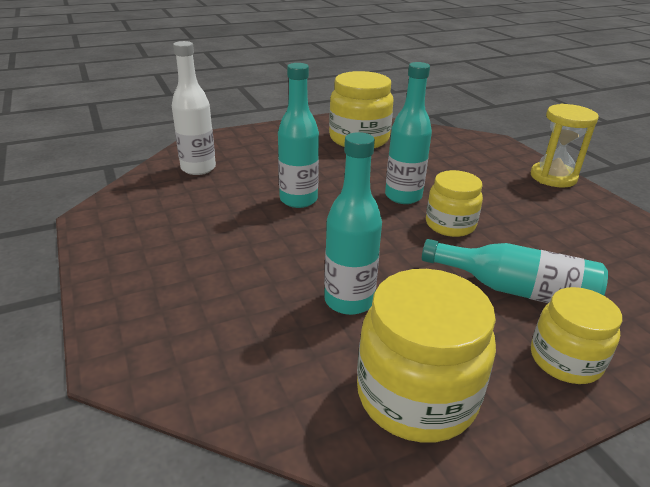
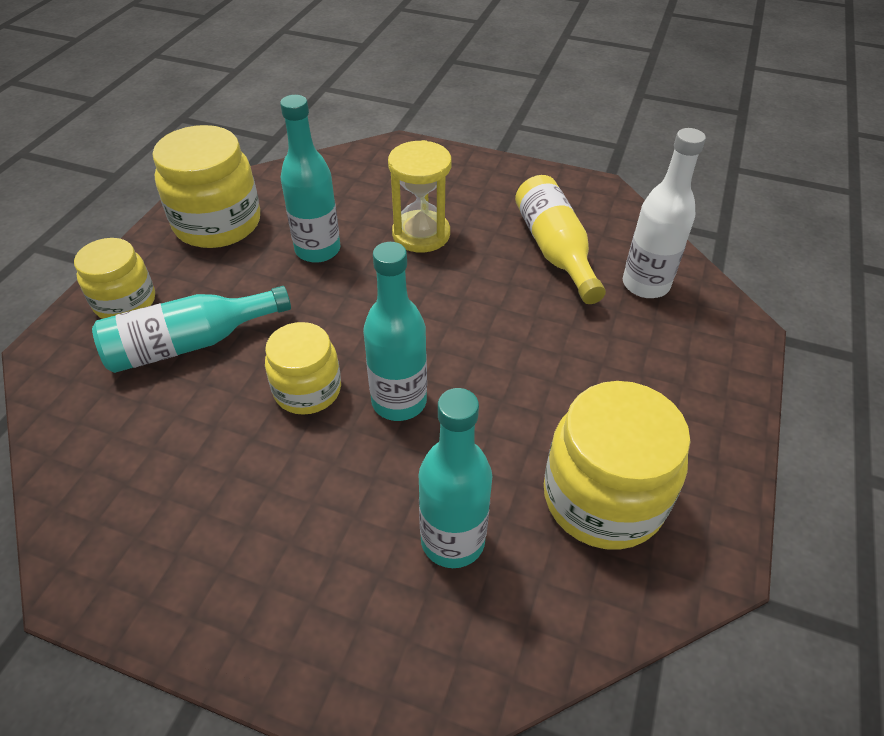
camera: 135 degrees right, 15 degrees up
turquoise bottle [278,63,319,208] -> turquoise bottle moved to [419,388,493,568]
yellow hourglass [531,104,599,187] -> yellow hourglass moved to [388,140,452,252]
none -> yellow bottle [515,175,606,304]

